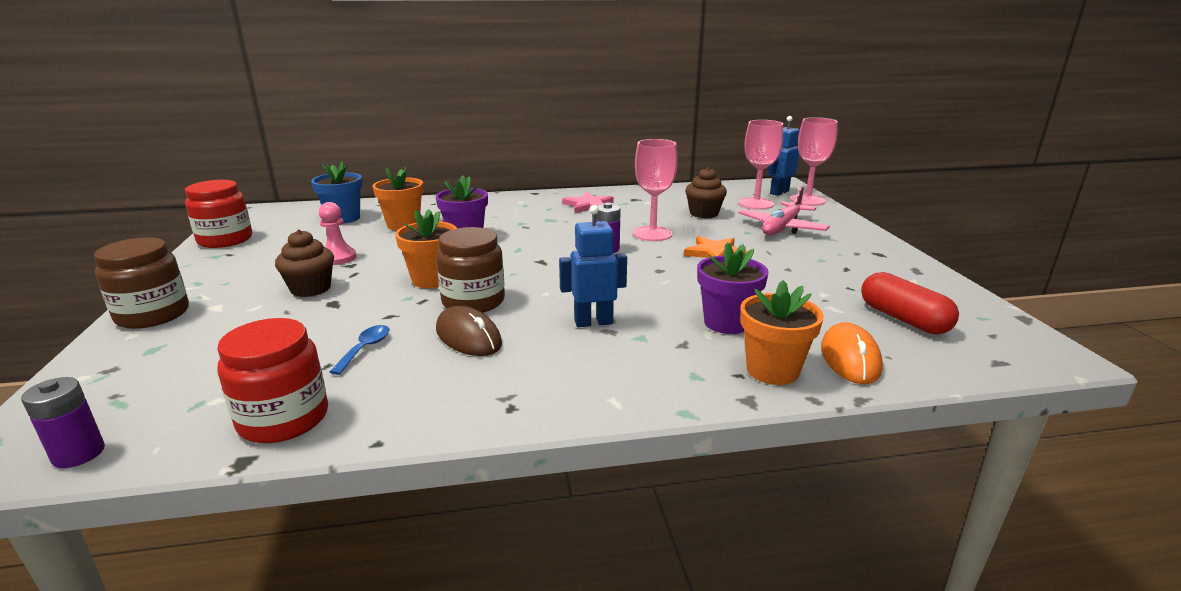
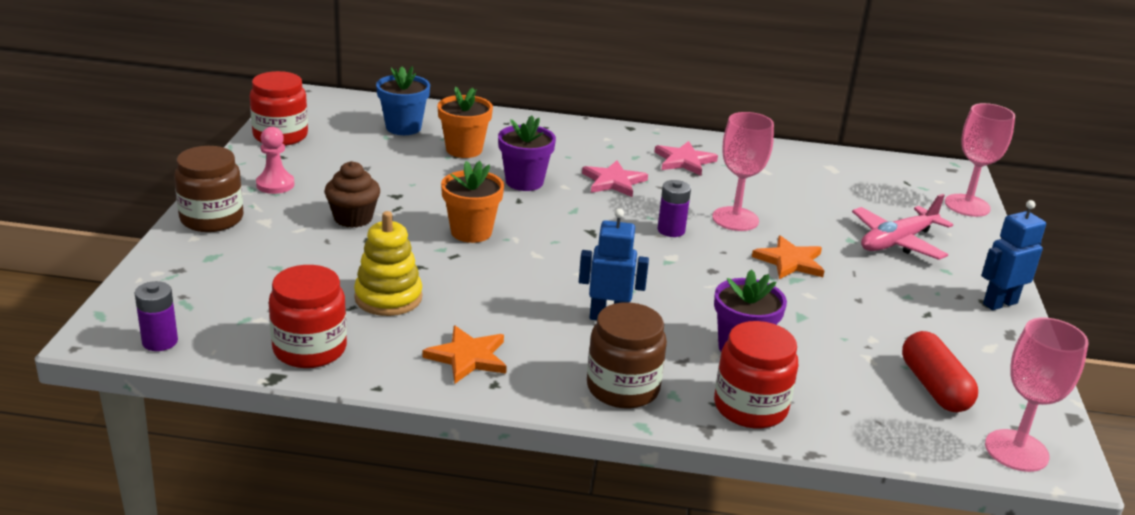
camera: 15 degrees right, 5 degrees up
pink pawn [319,202,357,265] -> pink pawn moved to [256,127,295,194]
blue spoon [330,325,390,375] -> yellow stacking toy [354,211,422,316]
brown jar [436,227,505,313] -> brown jar moved to [587,302,667,409]
brown mouse [436,306,502,356] -> none
brown cupcake [685,167,727,218] -> none
pink goblet [739,120,783,209] -> pink goblet moved to [985,318,1089,472]
orange flower pot [740,280,824,385] -> red jar [714,321,798,428]
blue robot [768,116,800,196] -> blue robot moved to [981,200,1046,310]
orange mouse [821,322,883,384] -> none
none -> orange star [422,325,507,383]
none -> pink star [582,160,648,197]

